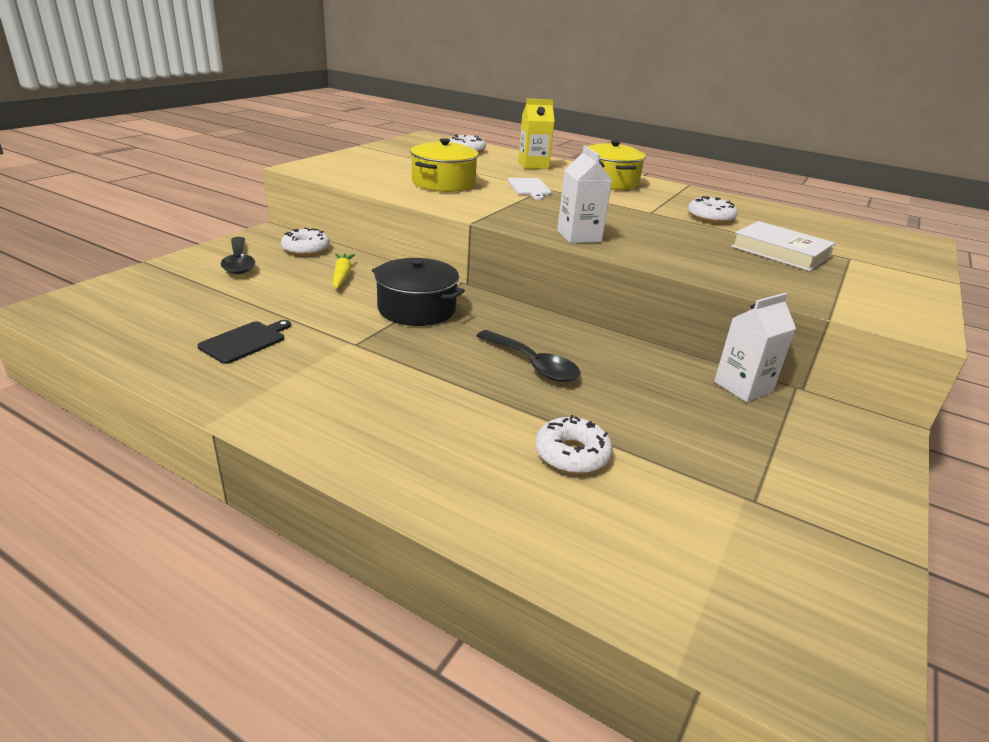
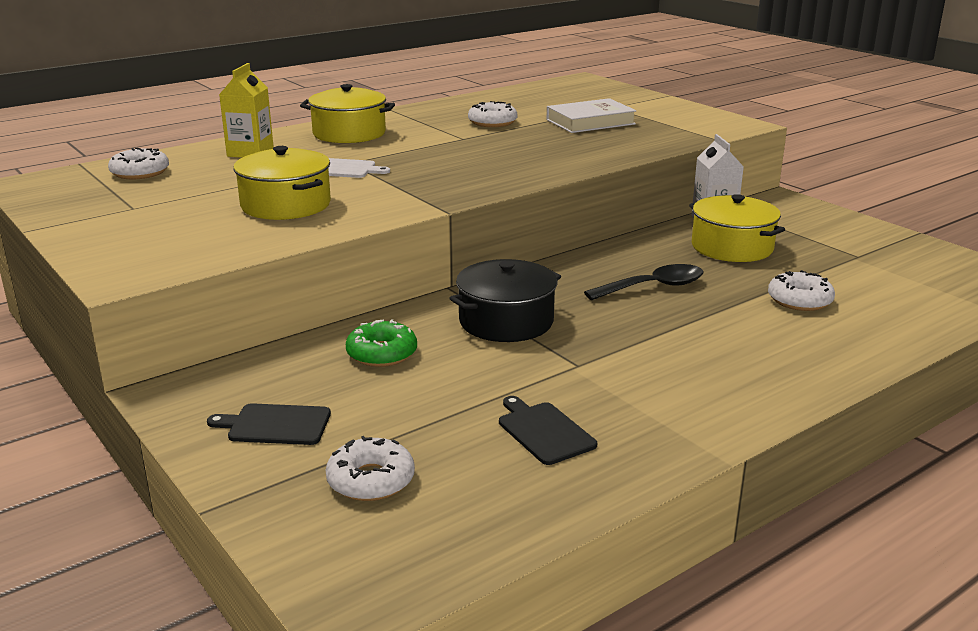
camera: 65 degrees left, 5 degrees down
black spoon [221,237,255,274] -> black cutting board [207,403,331,445]
white donut [281,228,330,256] -> white donut moved to [326,436,415,501]
yellow carrot [333,254,355,289] -> green donut [346,319,417,367]
white carton [557,146,612,243] -> none
none -> yellow pot [689,194,785,262]

